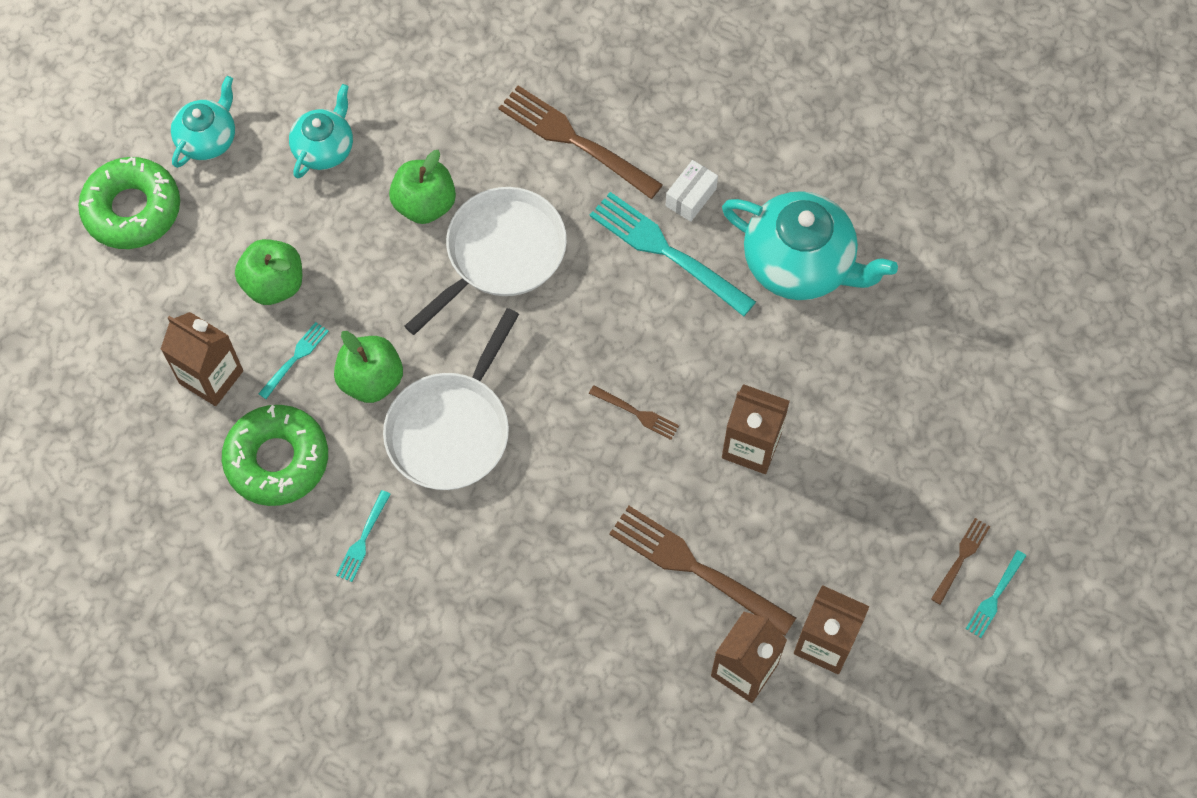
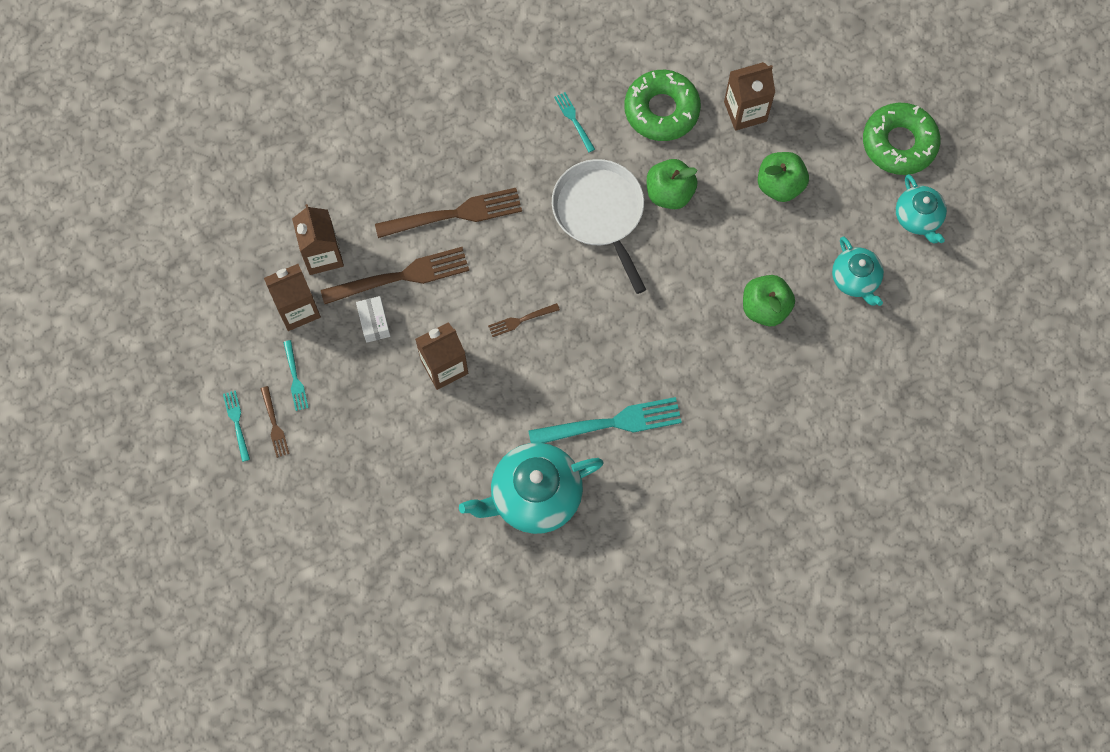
camera: 130 degrees right, 5 degrees up
turquoise fork [258,322,329,399] -> turquoise fork moved to [283,340,308,411]
white pan [405,187,567,335] -> none
brown fork [498,86,663,199] -> brown fork moved to [375,188,522,238]
white box [665,160,718,222] -> white box moved to [356,296,390,343]

